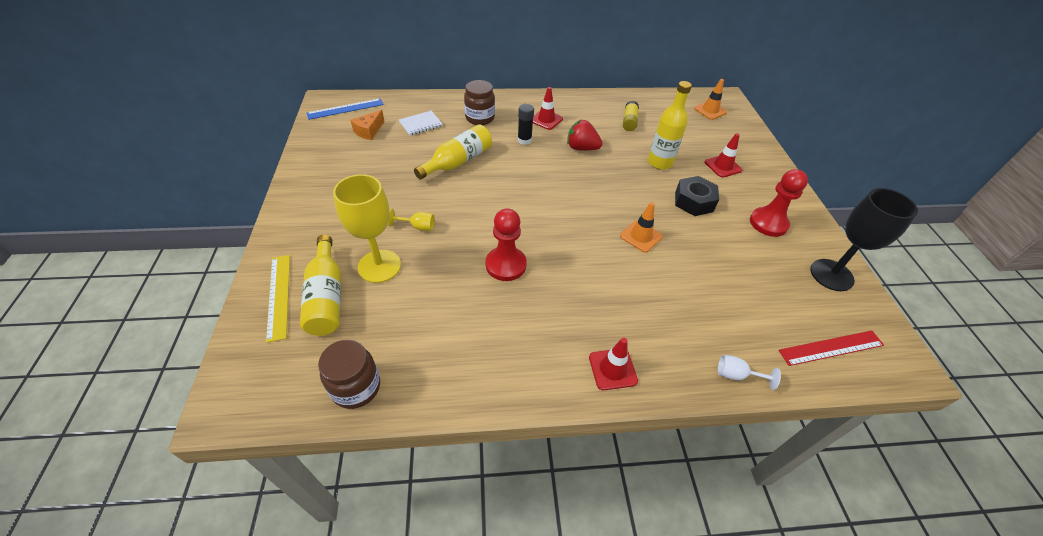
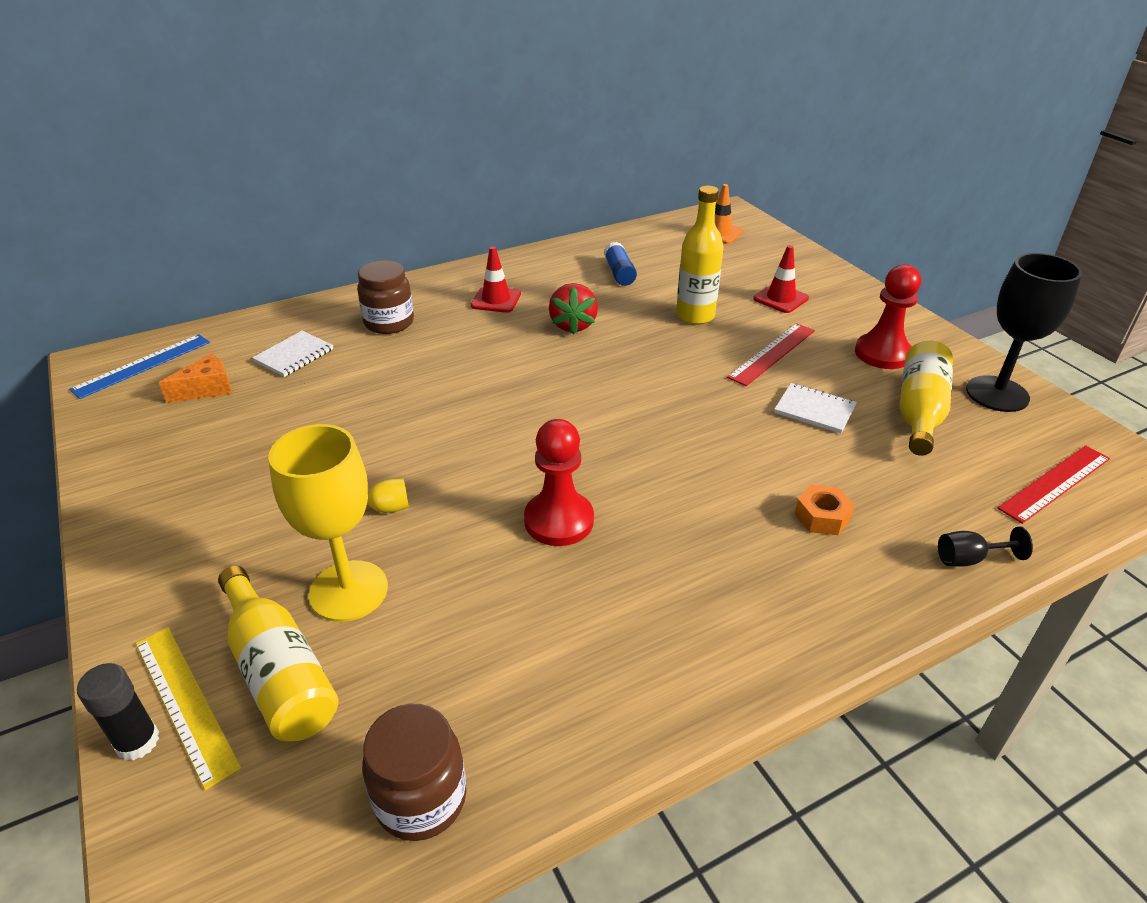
camera: 20 degrees left, 10 degrees down
orange cheese [350,110,385,140] -> orange cheese turned 135 degrees counterclockwise [159,353,232,403]
yellow bottle [414,124,492,180] -> yellow bottle moved to [900,341,953,456]
black glue stick [518,104,534,145] -> black glue stick moved to [77,663,159,761]
red strawberry [567,120,602,150] -> red strawberry turned 90 degrees counterclockwise [549,283,598,335]
red traffic cone [589,338,638,390] -> none
orange traffic cone [620,202,663,253] -> none
yellow glue stick [623,101,639,131] -> blue glue stick [604,242,637,286]
black nut [675,176,719,216] -> red ruler [727,323,815,386]
white goblet [718,355,781,390] -> black goblet [938,527,1033,567]
none -> white notebook [774,383,857,433]
none -> orange nut [795,485,855,535]

